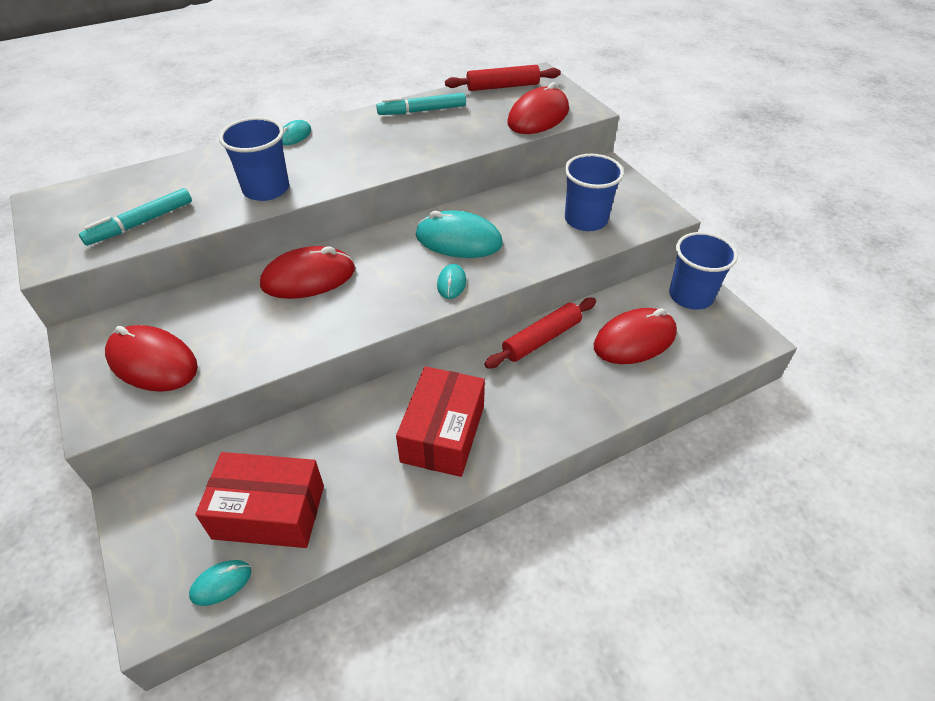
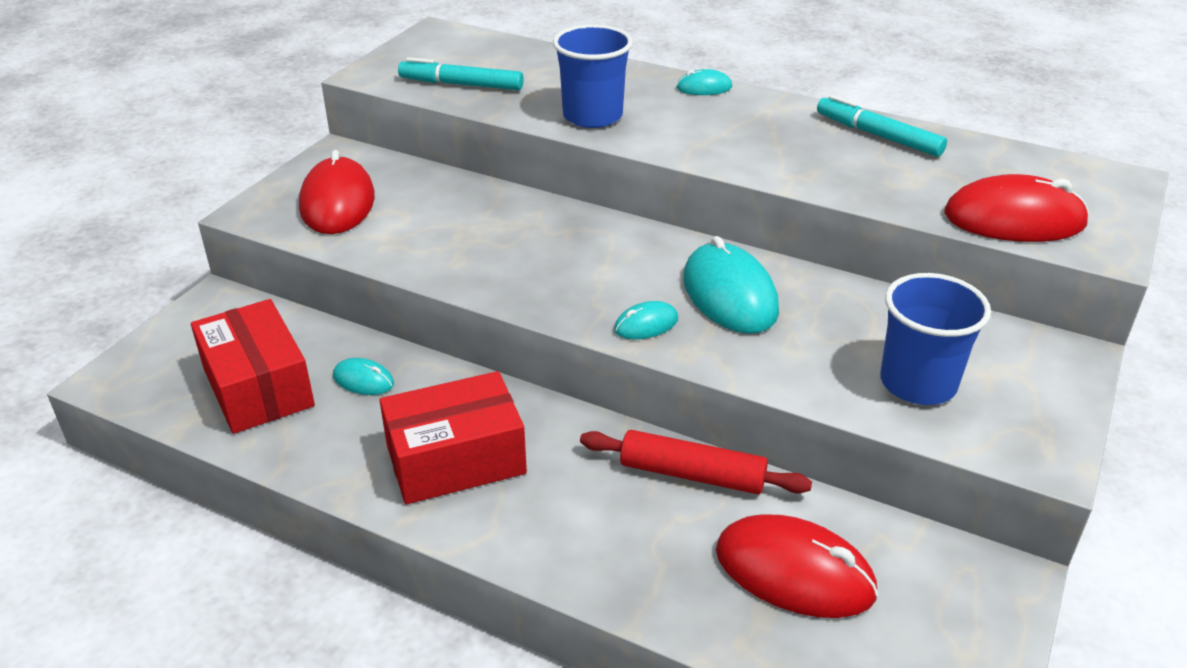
camera: 55 degrees right, 10 degrees down
turquoise mouse [189,560,251,606] -> turquoise mouse moved to [333,358,394,395]
red mouse [260,246,355,299] -> none
red rolling pin [445,65,561,91] -> none
blue cup [669,232,738,310] -> none

